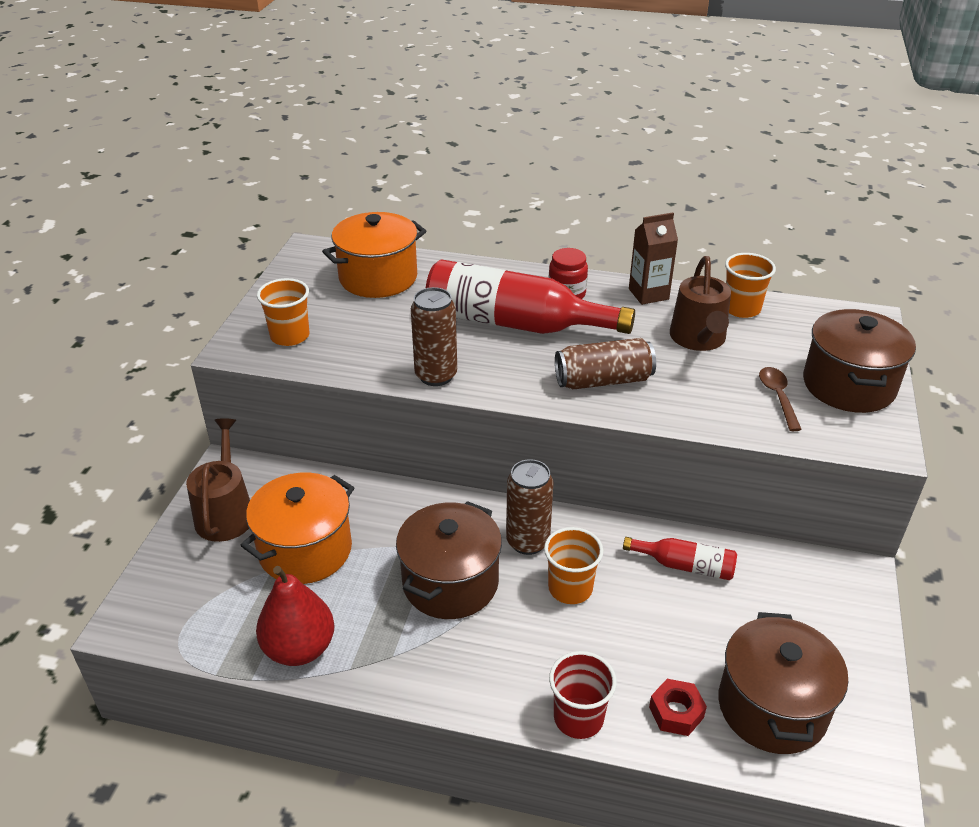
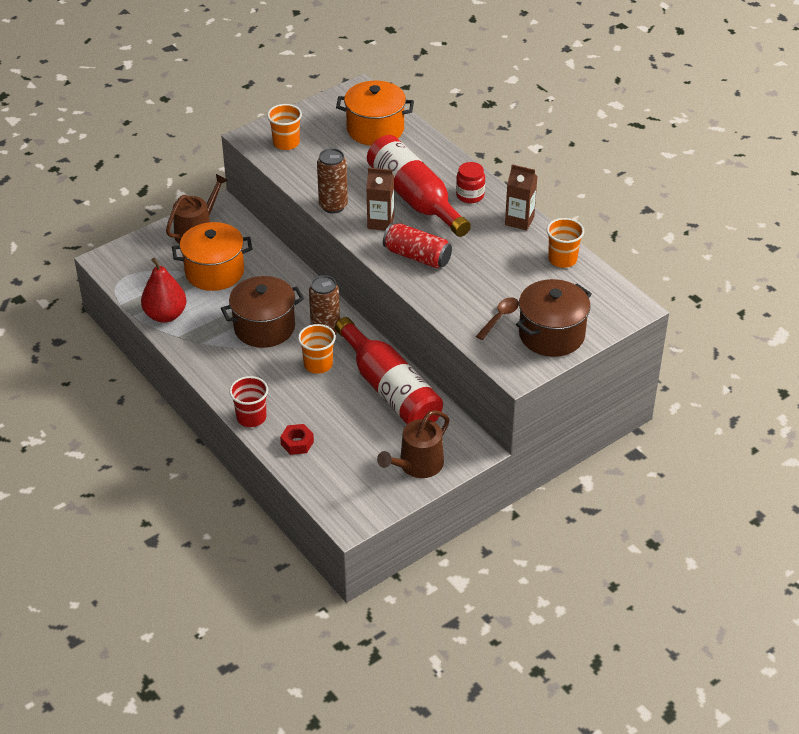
camera: 40 degrees right, 5 degrees up
brown can [555,338,656,389] -> red can [383,223,452,268]
red bottle [623,537,737,580] -> red bottle [335,317,443,424], size x2.09
brown watering can [670,256,731,351] -> brown watering can moved to [377,410,449,478]
brown pot [718,612,848,754] -> none
none -> brown carton [366,168,394,231]

